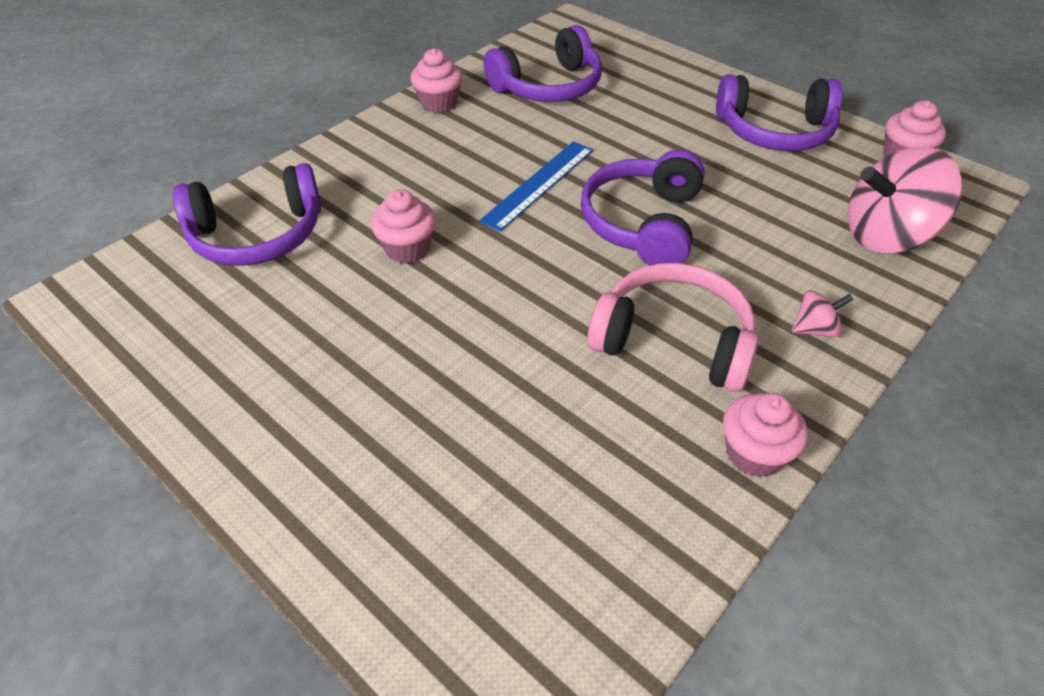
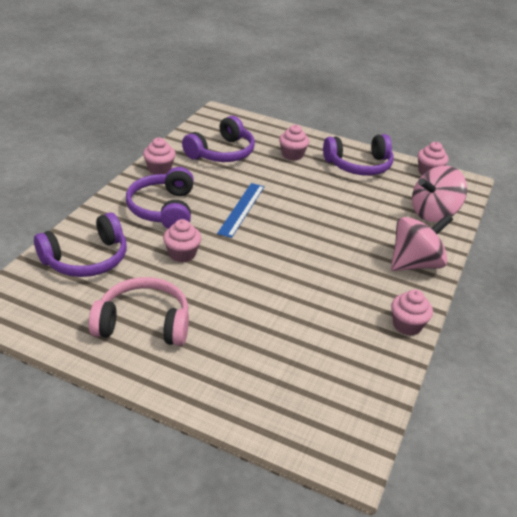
camera: 20 degrees left, 10 degrees down
purple headphones [581,149,705,265] -> purple headphones moved to [126,167,194,229]
pink headphones [587,263,758,392] -> pink headphones moved to [89,277,189,346]
pink spinning top [791,290,854,338] -> pink spinning top [391,214,453,271], size x2.26
none -> pink cupcake [279,125,309,161]

